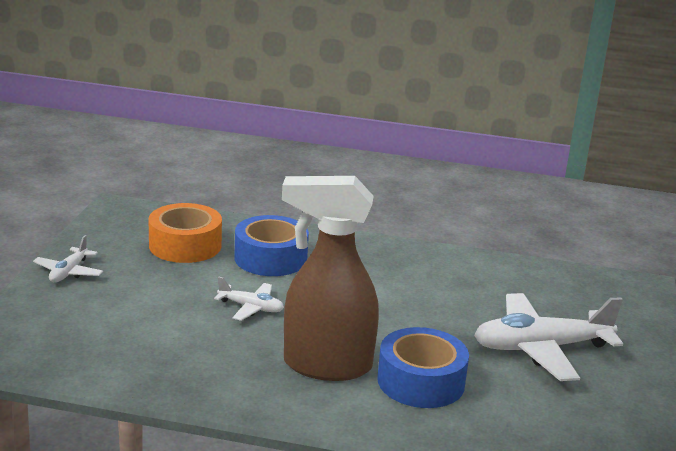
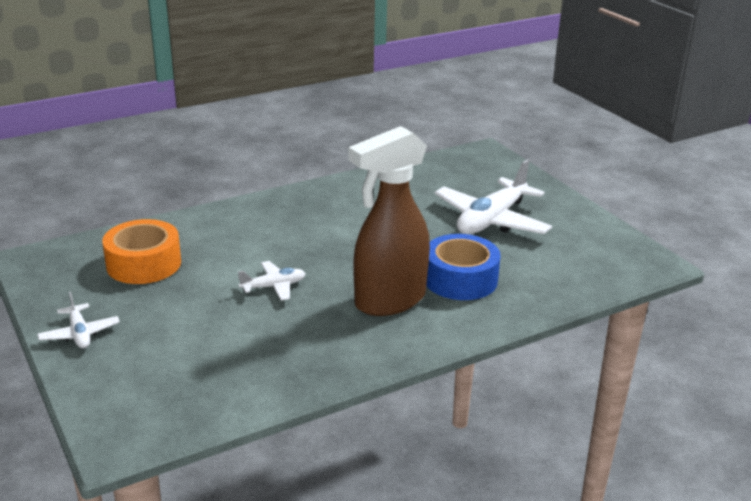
camera: 40 degrees left, 5 degrees up
blue tape [234,215,309,276] -> none

